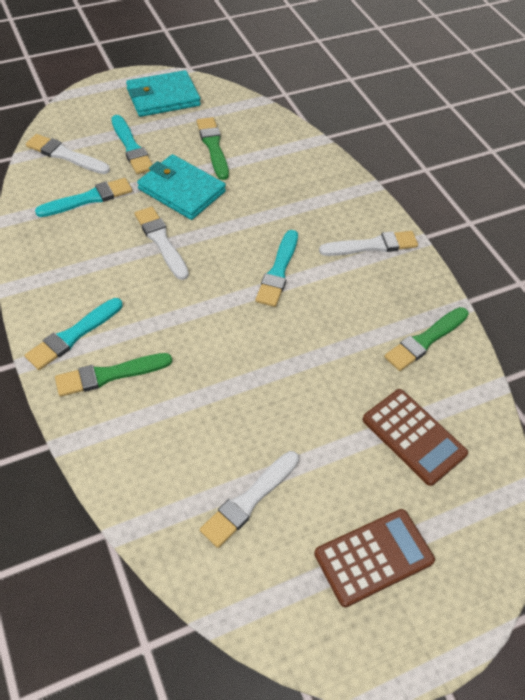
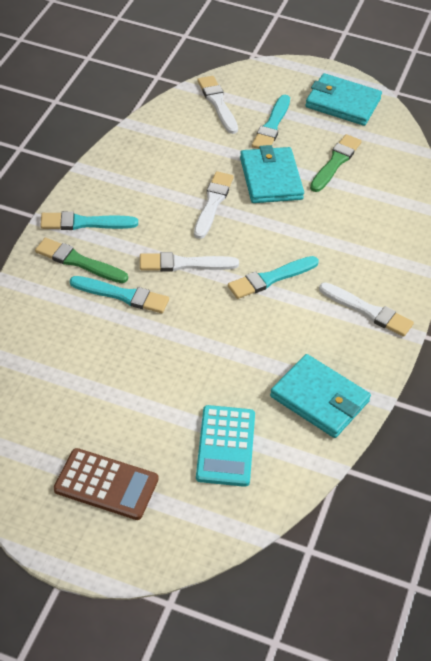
camera: 45 degrees right, 5 degrees down
turquoise brush [35,178,132,217] -> turquoise brush moved to [70,276,169,313]
white brush [200,451,299,548] -> white brush moved to [140,252,239,272]
brown calculator [362,389,468,486] -> turquoise calculator [196,405,255,487]
green brush [384,307,469,371] -> turquoise wallet [270,354,371,438]

